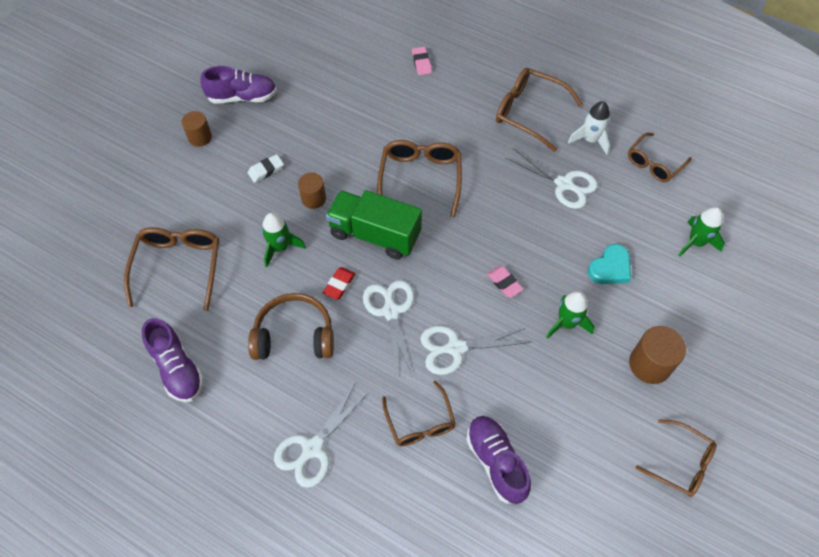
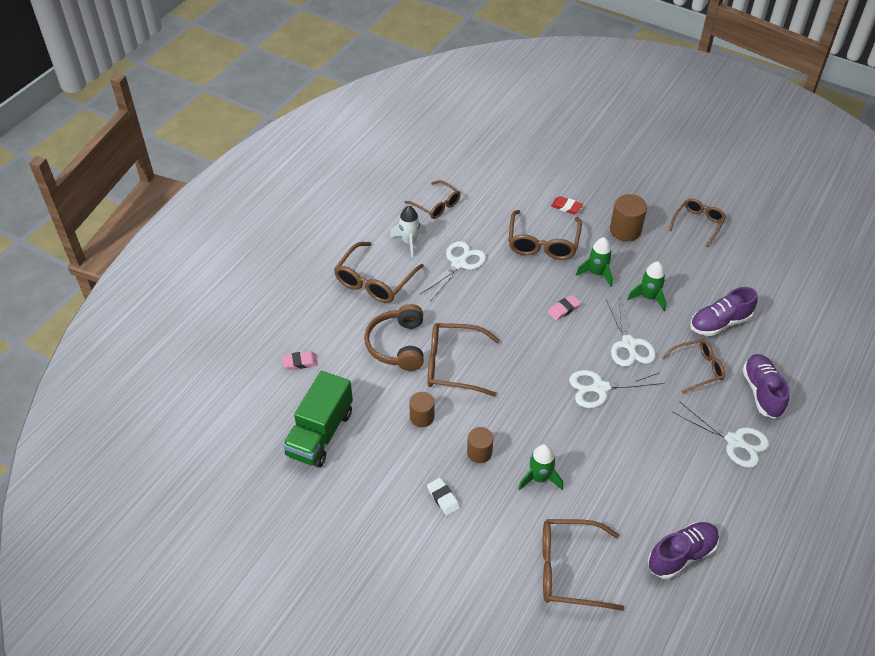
camera: 90 degrees left, 10 degrees down
brown cylinder [181,111,212,147] -> brown cylinder moved to [409,392,434,427]
purple shoe [200,66,277,104] -> purple shoe moved to [742,354,790,419]
brown headphones [248,293,334,360] -> brown headphones moved to [364,304,424,371]
red eraser [323,267,356,300] -> red eraser moved to [551,196,583,214]
green truck [326,190,422,259] -> green truck moved to [283,371,353,467]
turquoise heart [588,244,631,284] -> brown glasses [508,210,582,260]
green rocket [678,207,725,257] -> green rocket moved to [627,261,666,311]

